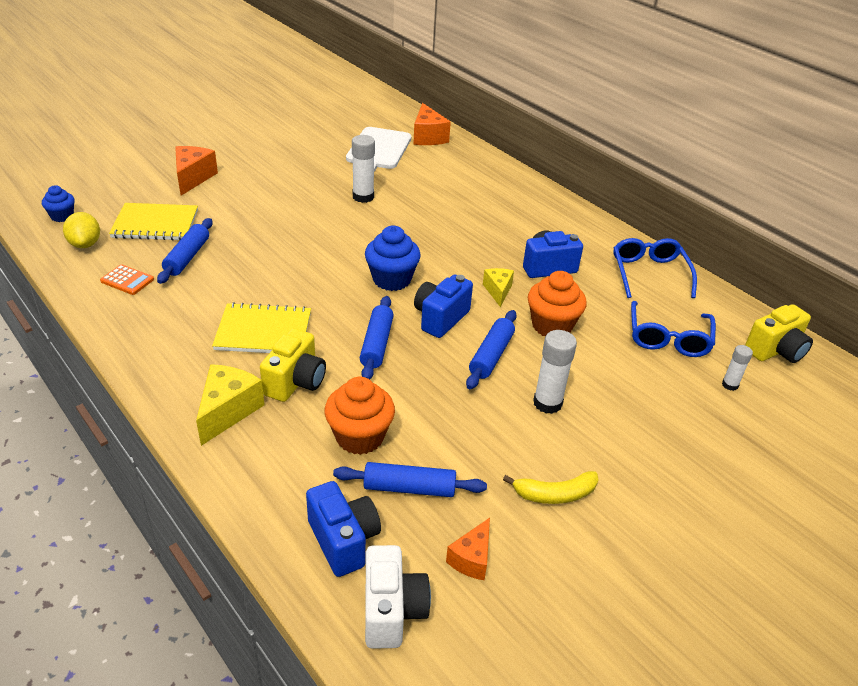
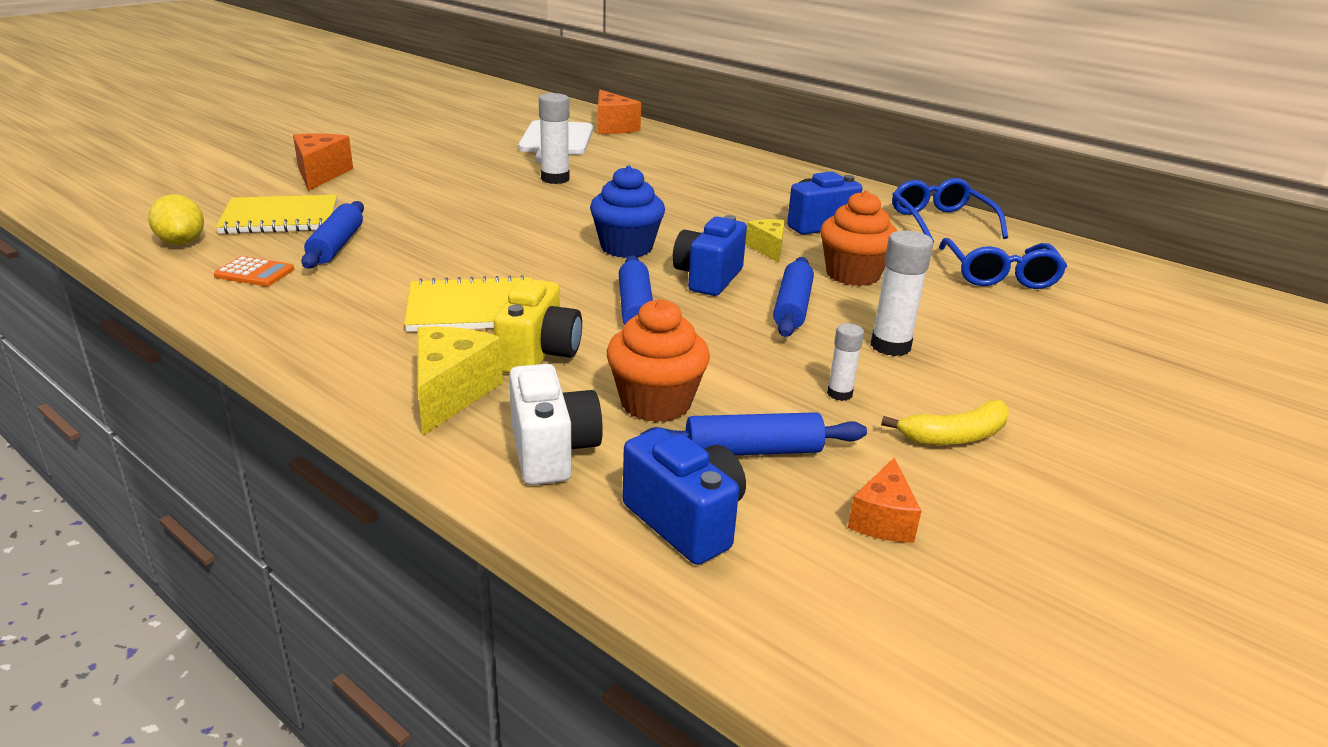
camera: 10 degrees left, 10 degrees down
blue cupcake [42,185,75,222] -> none
white camera [365,545,431,649] -> white camera moved to [509,364,603,485]
white glue stick [722,345,753,391] -> white glue stick moved to [827,323,864,401]
yellow camera [745,304,813,363] -> none

